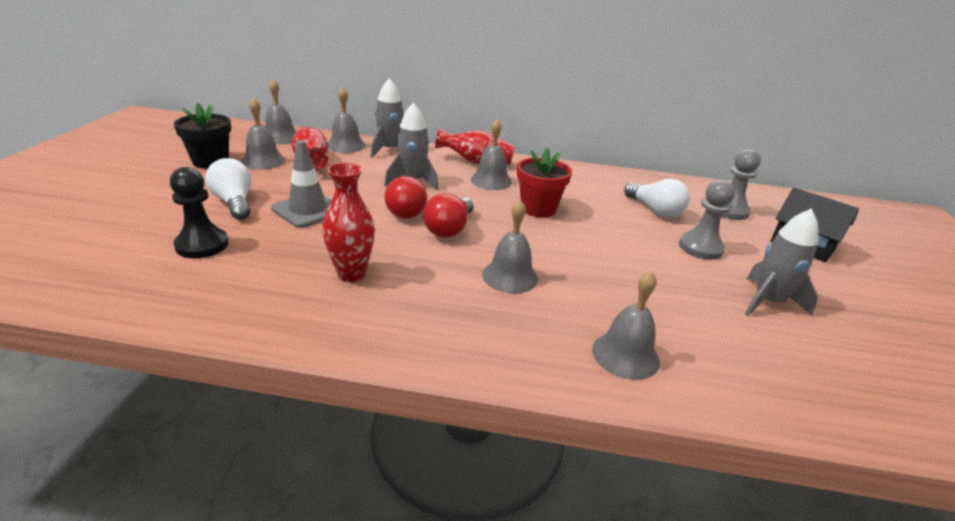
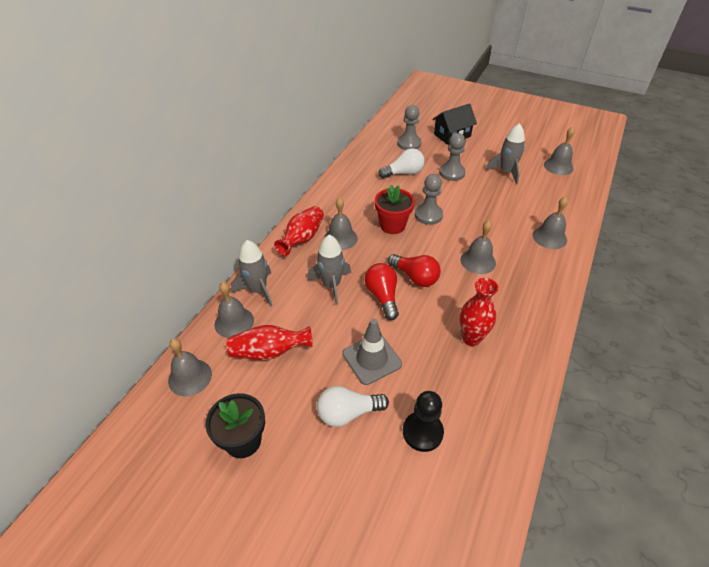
camera: 70 degrees left, 15 degrees up
grey bell [241,97,285,170] -> grey bell moved to [544,127,575,175]
red light bulb [384,176,427,219] -> red light bulb turned 120 degrees counterclockwise [365,263,399,320]
none -> grey pawn [415,174,443,225]

